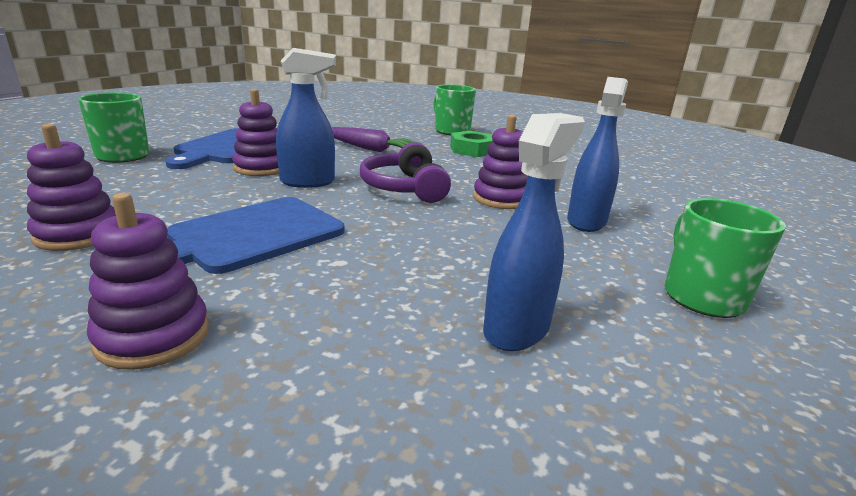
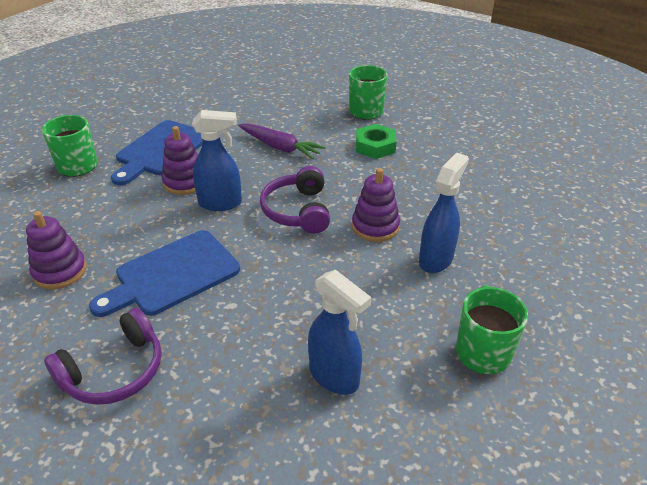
camera: 10 degrees right, 15 degrees up
purple stacking toy [87,193,209,370] -> purple headphones [44,308,162,405]
blue spray bottle [483,113,585,351] -> blue spray bottle turned 90 degrees clockwise [308,270,371,395]

